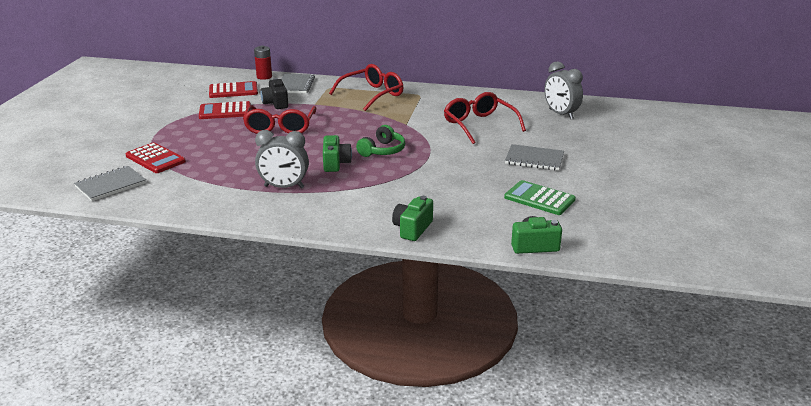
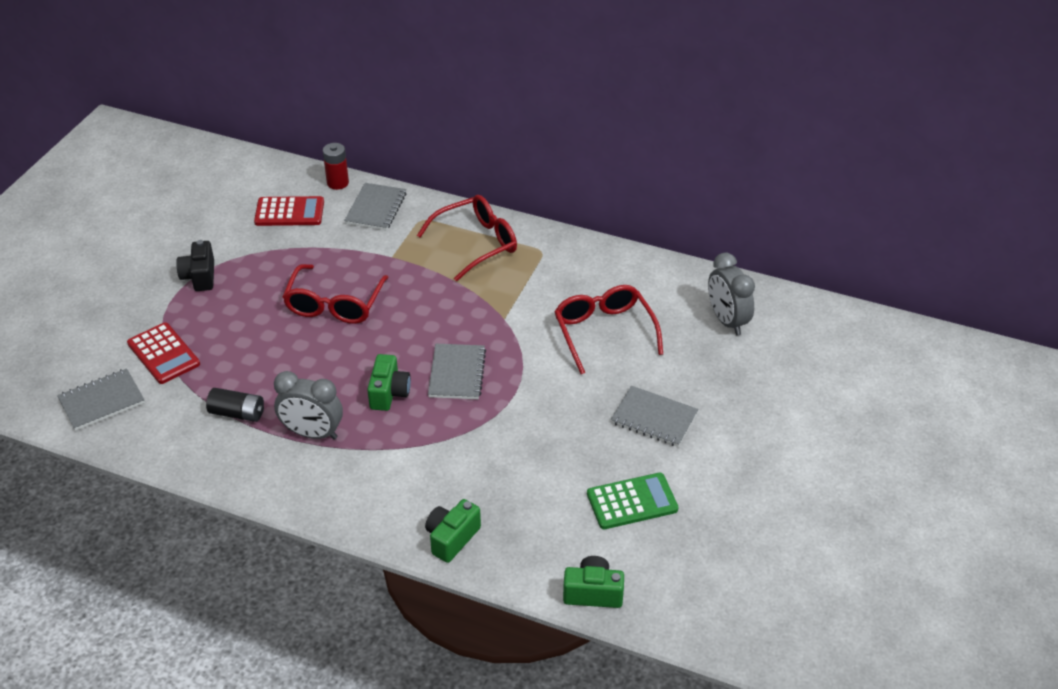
camera: 10 degrees right, 15 degrees up
red calculator [199,101,251,119] -> none
black camera [261,78,288,109] -> black camera moved to [176,240,214,291]
green headphones [356,125,405,157] -> grey notebook [428,344,486,399]
green calculator [504,180,576,215] -> green calculator turned 120 degrees clockwise [587,473,679,529]
none -> black battery [206,388,264,422]

